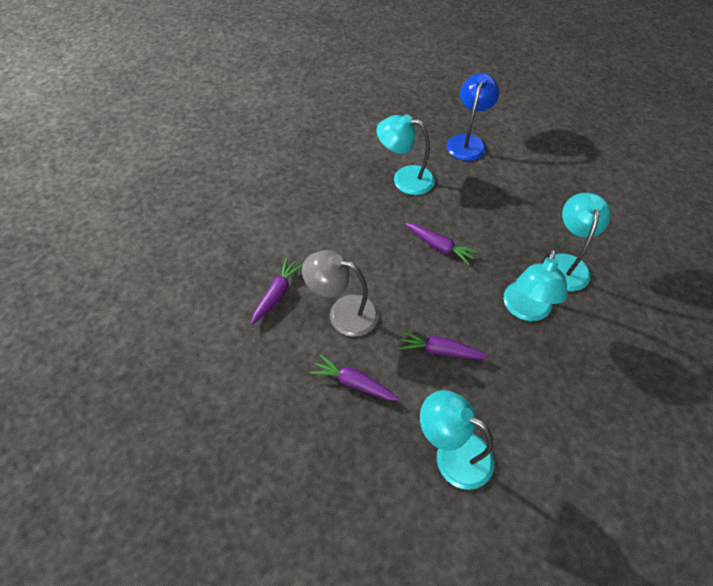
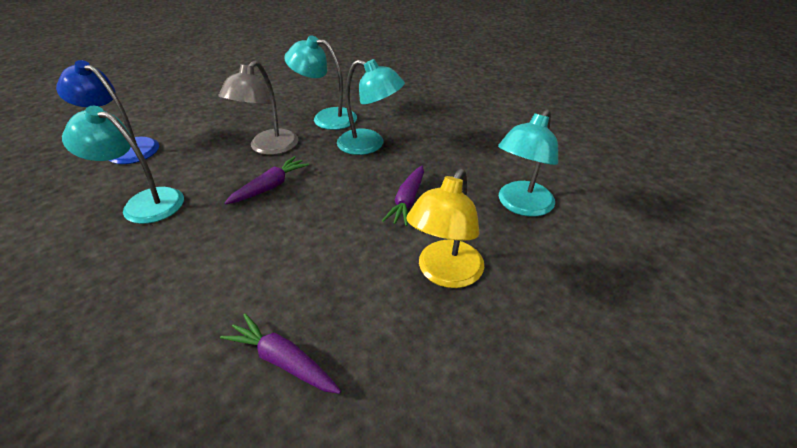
camera: 85 degrees left, 15 degrees down
grey lamp [302,250,379,337] -> grey lamp moved to [219,61,299,155]
purple carrot [310,354,400,401] -> yellow lamp [406,169,484,288]
turquoise lamp [377,114,435,195] -> turquoise lamp turned 90 degrees clockwise [62,106,184,224]

